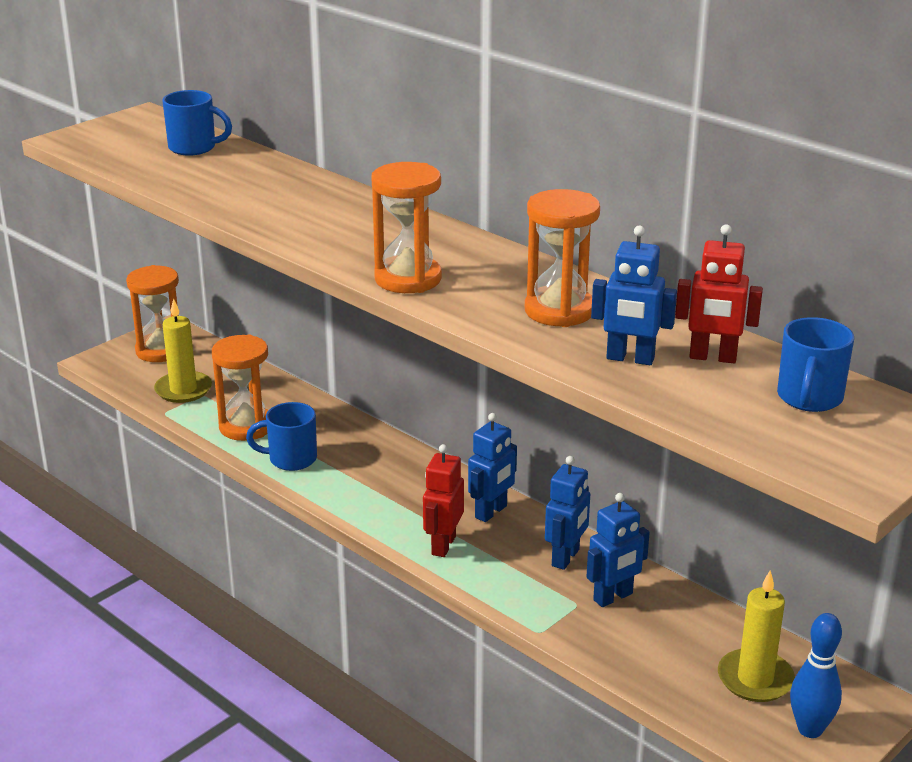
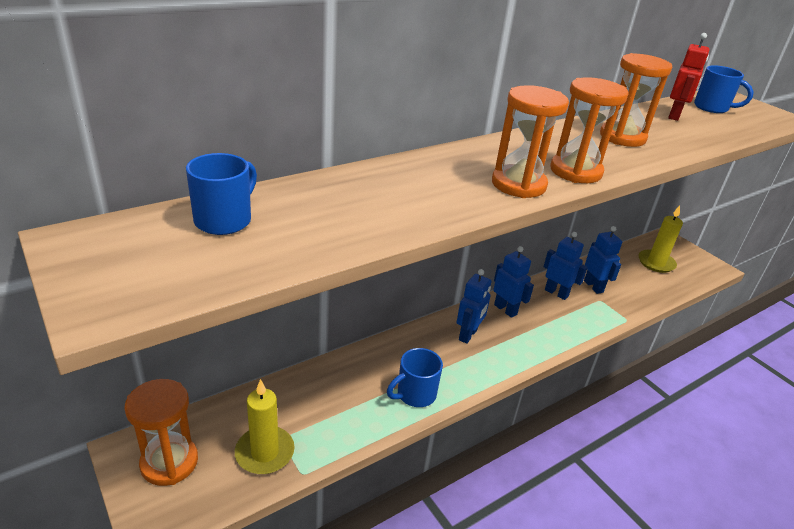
camera: 80 degrees left, 5 degrees up
orange hourglass [212,335,268,441] -> orange hourglass moved to [492,85,569,198]
blue mug [246,402,317,471] -> blue mug turned 45 degrees clockwise [387,348,443,407]
red robot [423,444,464,557] -> none
blue robot [591,225,677,365] -> blue robot moved to [457,269,492,344]
blue bowling pin [790,613,842,738] -> none

